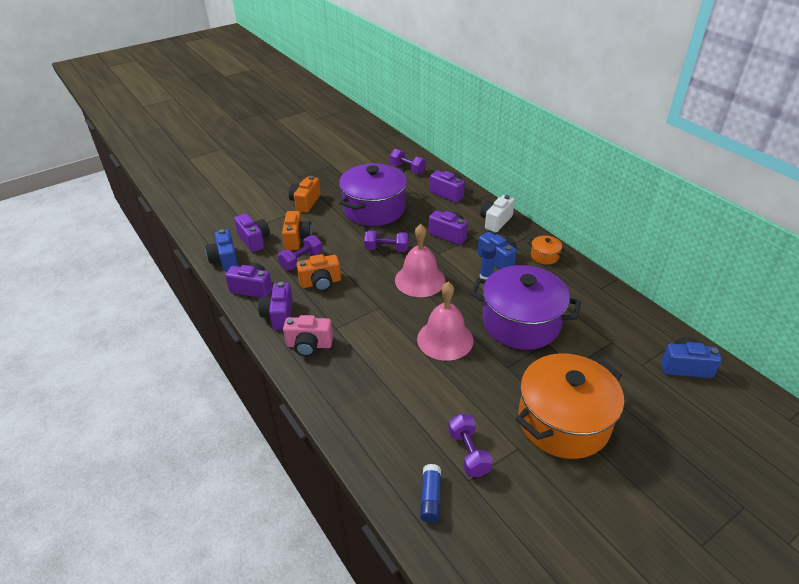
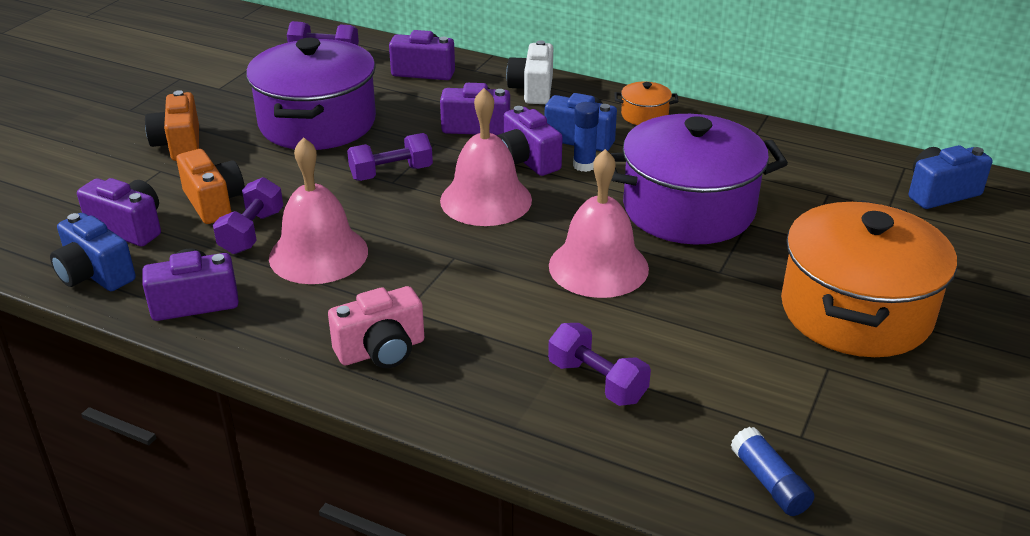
camera: 30 degrees left, 5 degrees down
purple camera [258,282,293,330] -> purple camera moved to [498,106,563,176]
orange camera [296,254,341,291] -> pink bell [269,137,368,284]
purple dumbbell [448,414,493,477] -> purple dumbbell moved to [548,323,651,406]

